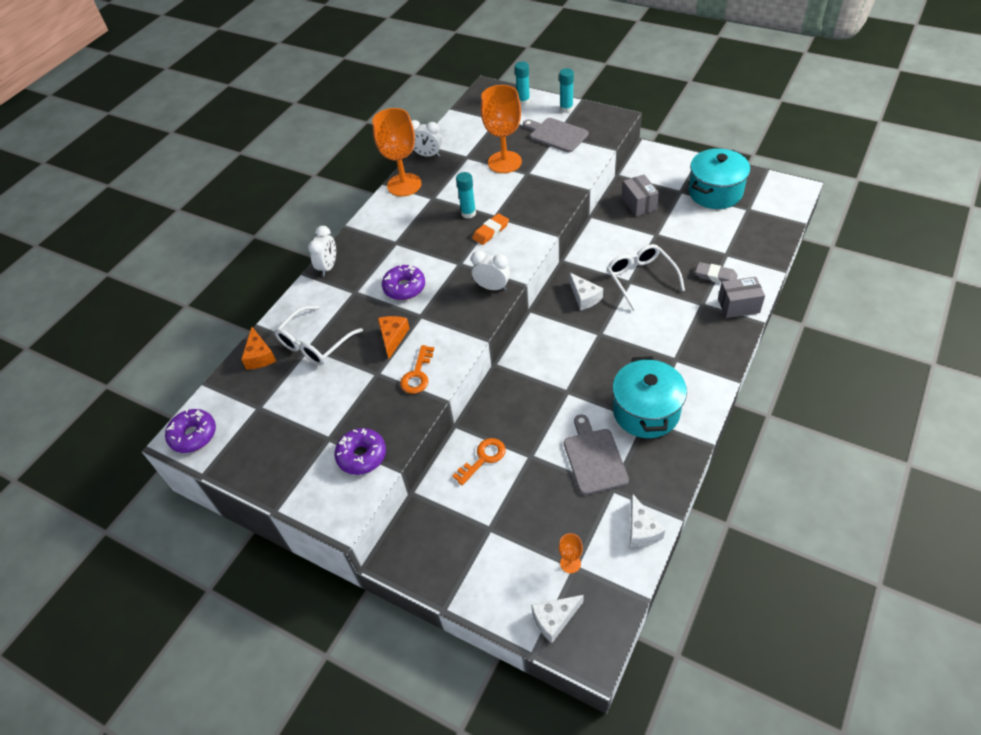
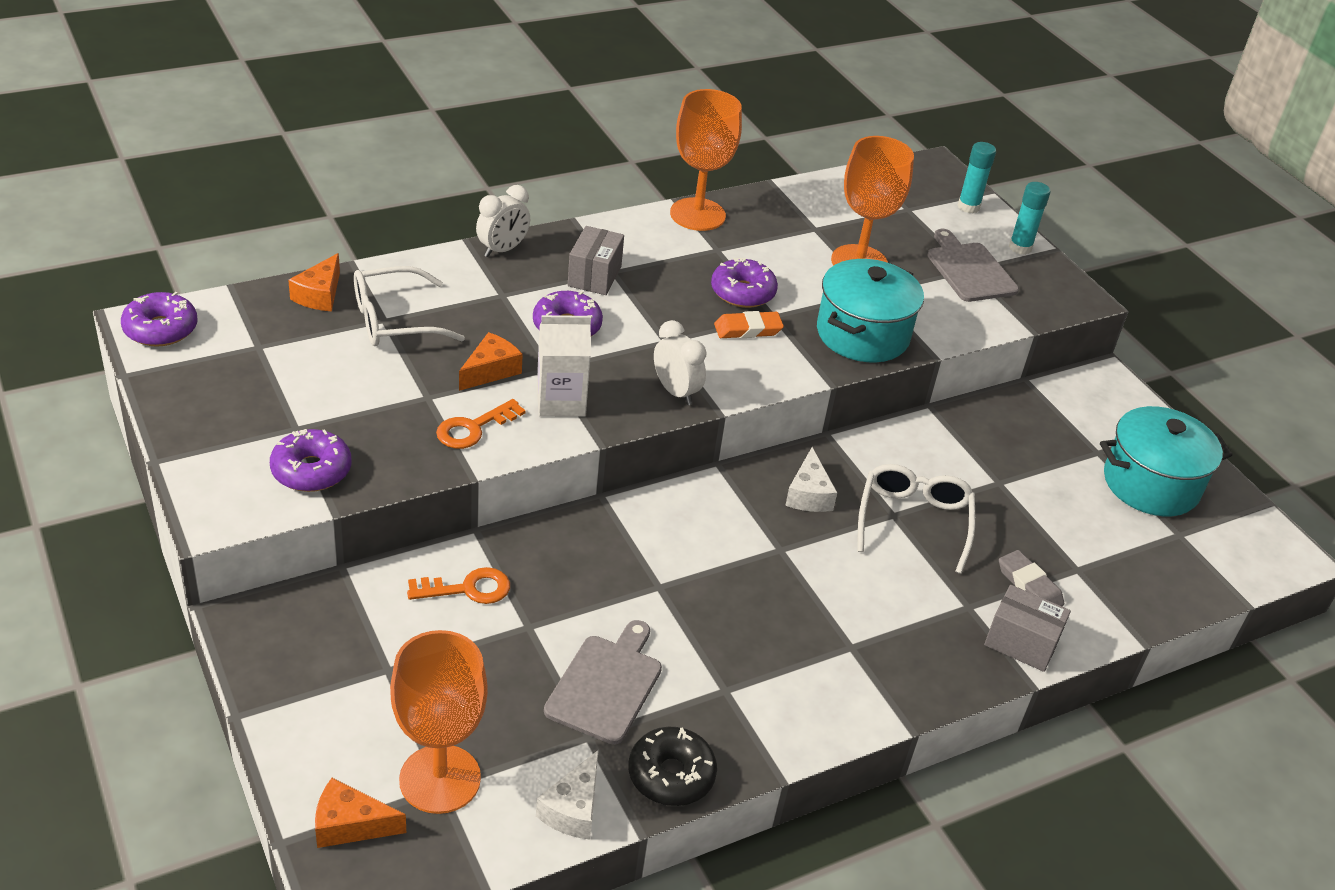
camera: 25 degrees right, 10 degrees down
white clock [411,120,442,157] -> none
turquoise glue stick [456,172,476,219] -> purple donut [711,258,778,308]
white cheese [531,595,584,643] -> orange cheese [315,778,406,848]
orange goblet [559,533,583,573] -> orange goblet [390,630,488,814], size x2.32
turquoise pot [612,356,687,438] -> turquoise pot moved to [817,259,924,362]
grey box [622,175,659,217] -> grey box moved to [568,226,624,295]
none -> white carton [537,315,591,416]
none -> black donut [629,727,717,806]

